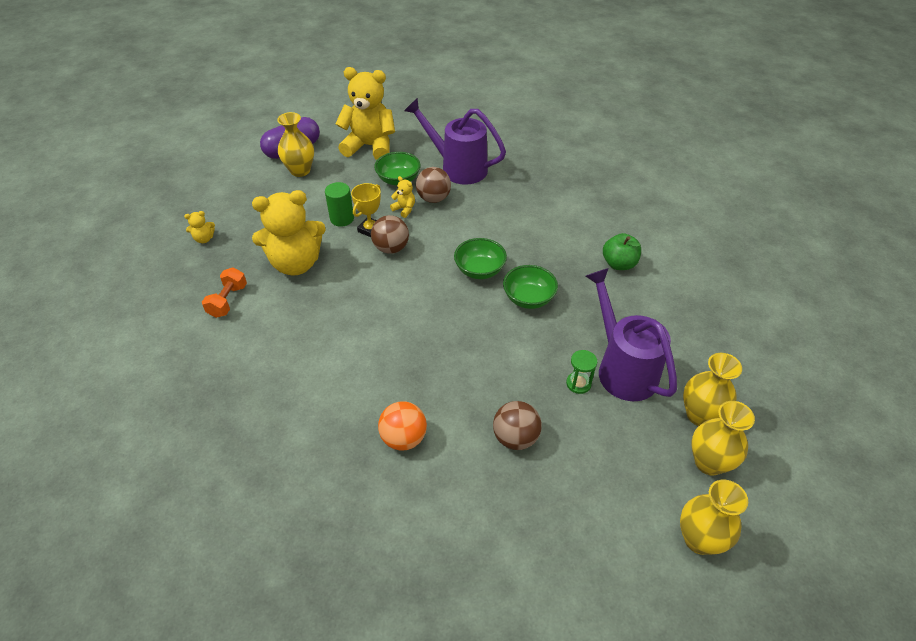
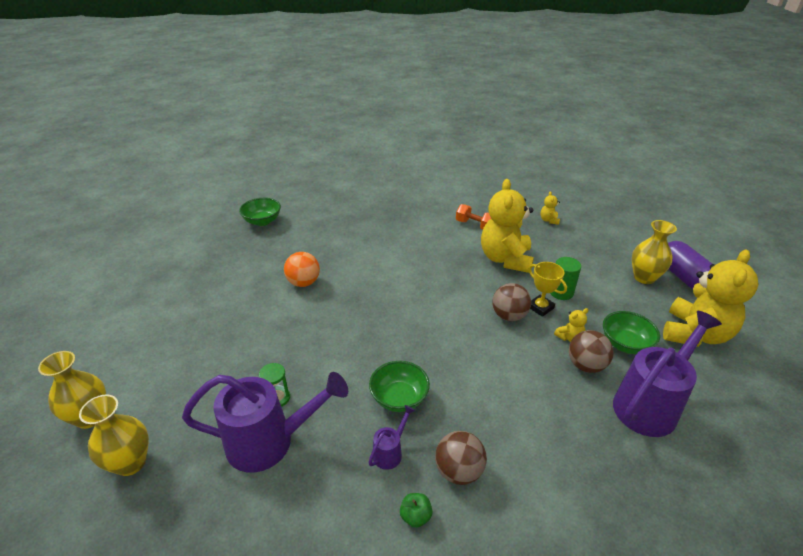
camera: 110 degrees right, 10 degrees down
green bowl [454,238,507,279] -> green bowl moved to [239,198,281,226]
brown ball [493,401,542,450] -> brown ball moved to [435,431,487,485]
green apple [603,233,641,270] -> green apple [400,493,433,528], size x0.61
yellow vase [683,353,742,426] -> none
none -> purple watering can [368,405,415,470]

